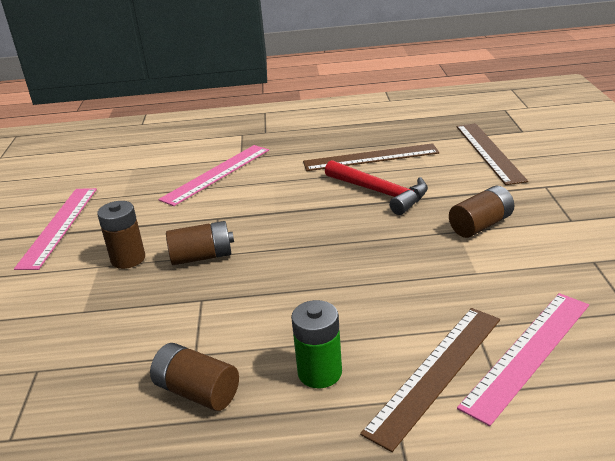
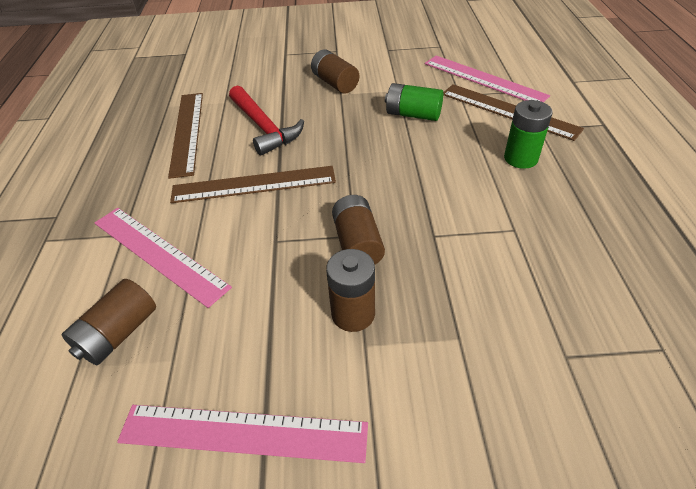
camera: 90 degrees left, 15 degrees up
brown battery [150,343,239,411] -> brown battery moved to [62,279,156,365]
red hammer [325,160,428,215] -> red hammer turned 105 degrees clockwise [229,85,304,156]
brown ruler [457,123,528,185] -> brown ruler moved to [170,166,336,203]
none -> green battery [385,83,443,121]

